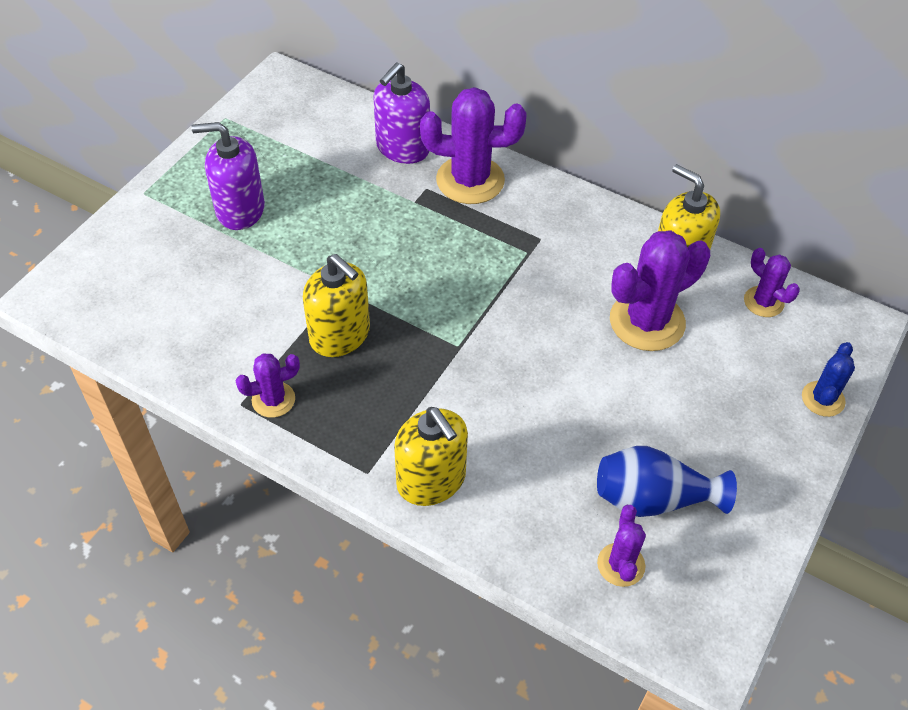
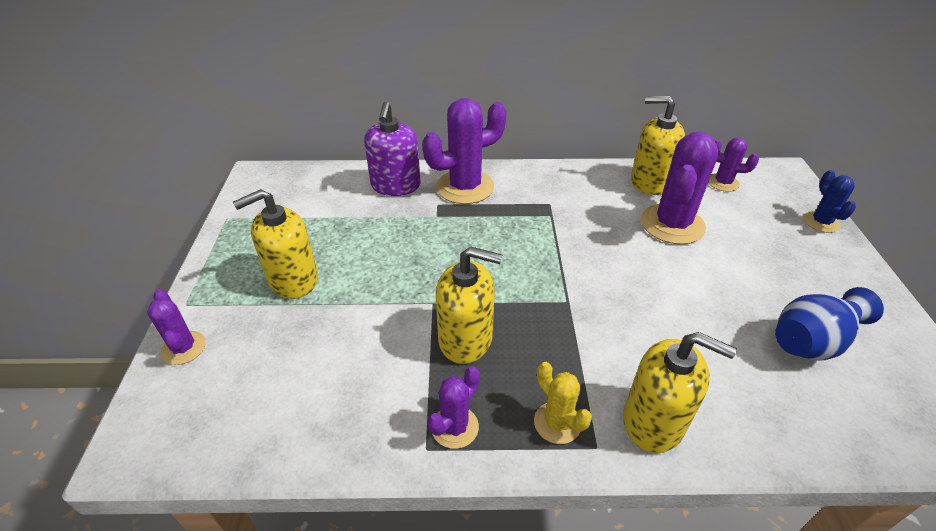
camera: 30 degrees left, 10 degrees down
purple soap dispenser [191,122,265,230] -> yellow soap dispenser [233,189,318,299]
purple cactus [597,505,646,587] -> purple cactus moved to [147,289,206,365]
none -> yellow cactus [534,362,592,444]

